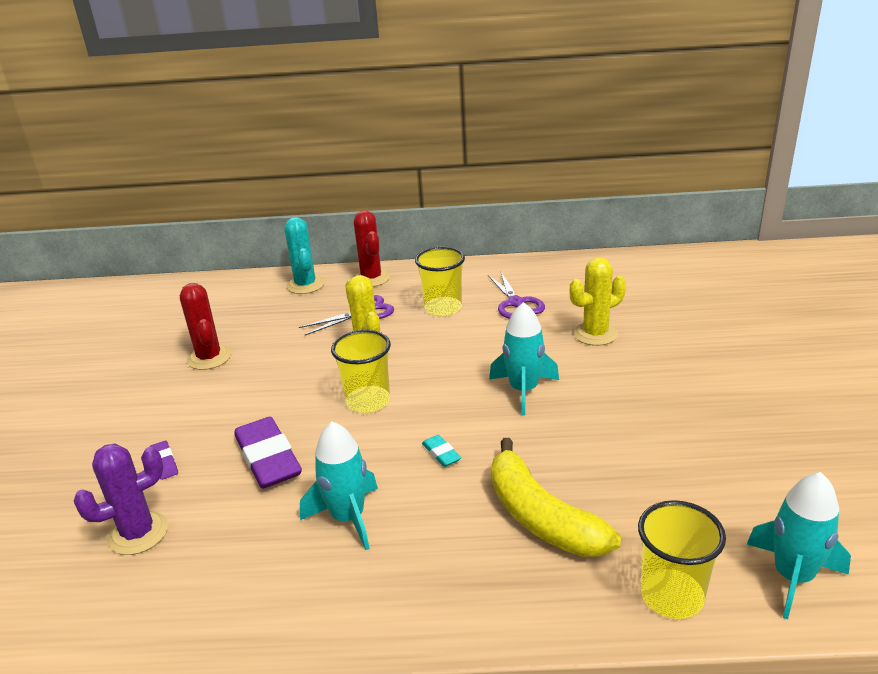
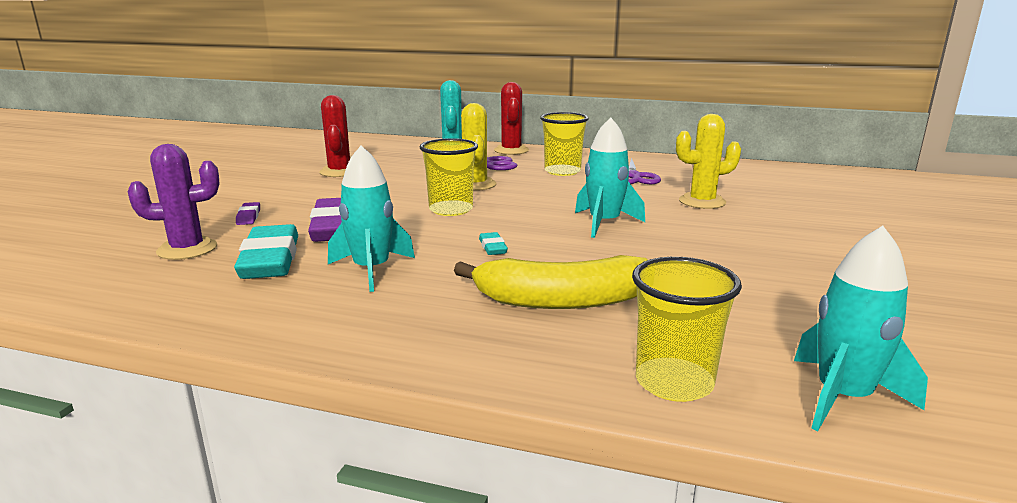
camera: 15 degrees right, 10 degrees down
yellow banana [491,438,621,557] -> yellow banana turned 75 degrees counterclockwise [454,255,648,309]
none -> turquoise eraser [234,224,298,279]

